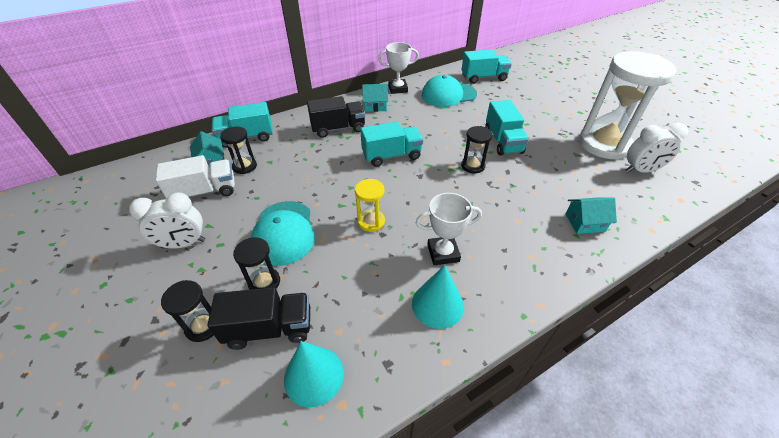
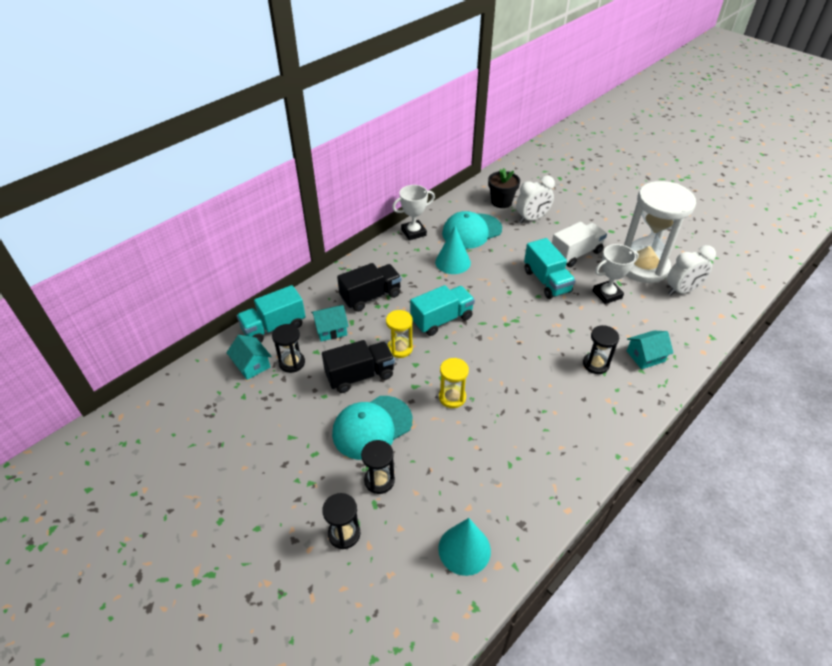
camera: 15 degrees left, 0 degrees up
white clock [129,192,205,249] -> white clock moved to [516,176,555,223]
white truck [155,155,235,199] -> white truck moved to [552,222,607,267]
black truck [207,287,310,350] -> black truck moved to [322,340,395,393]
turquoise cap [251,201,315,266] -> turquoise cap turned 75 degrees clockwise [332,396,413,460]
turquoise house [362,84,388,112] -> turquoise house moved to [311,305,349,342]
turquoise cone [412,265,464,329] -> turquoise cone moved to [435,226,471,274]
white trophy [416,193,482,265] -> white trophy moved to [592,244,639,304]
black hourglass [461,126,493,174] -> black hourglass moved to [583,325,619,374]
turquoise truck [462,49,512,84] -> black flower pot [488,168,520,208]
none -> yellow hourglass [386,310,413,358]

